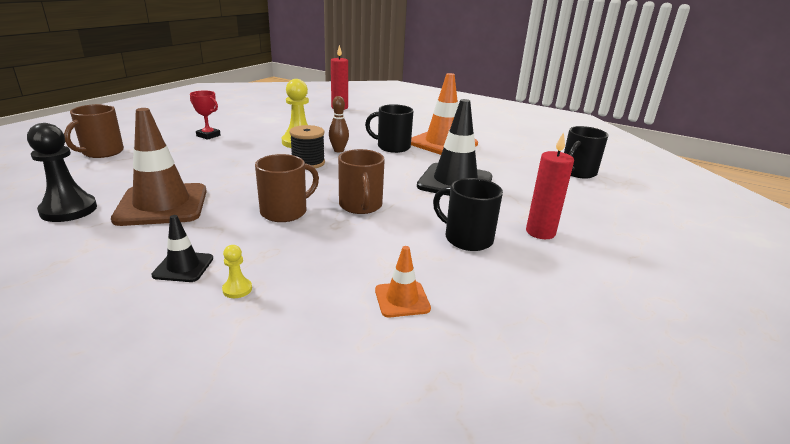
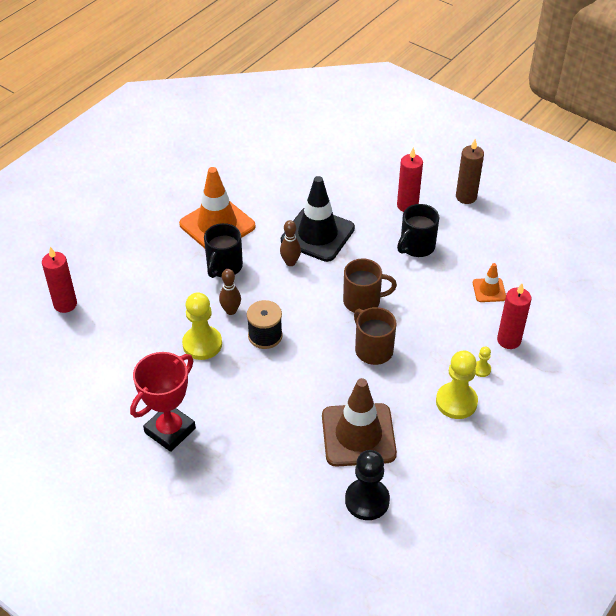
camera: 80 degrees left, 20 degrees up
brown mug [64,104,124,158] -> none
black traffic cone [151,215,213,282] -> yellow pawn [436,351,478,419]
red trophy [190,91,221,140] -> red trophy [130,352,196,452], size x1.80
black mug [564,126,608,179] -> none
none -> brown bowling pin [280,220,301,266]
none -> brown candle [456,139,484,204]
none -> red candle [497,283,532,349]

